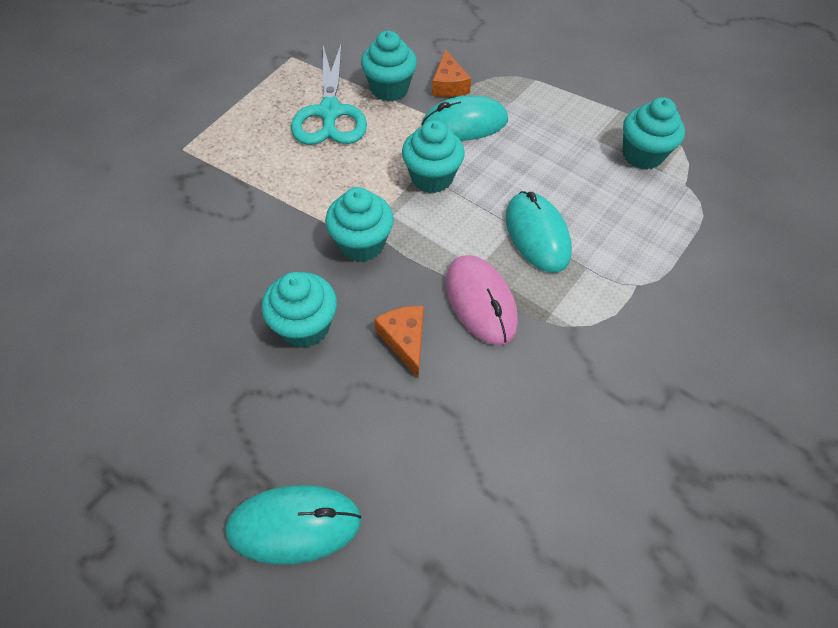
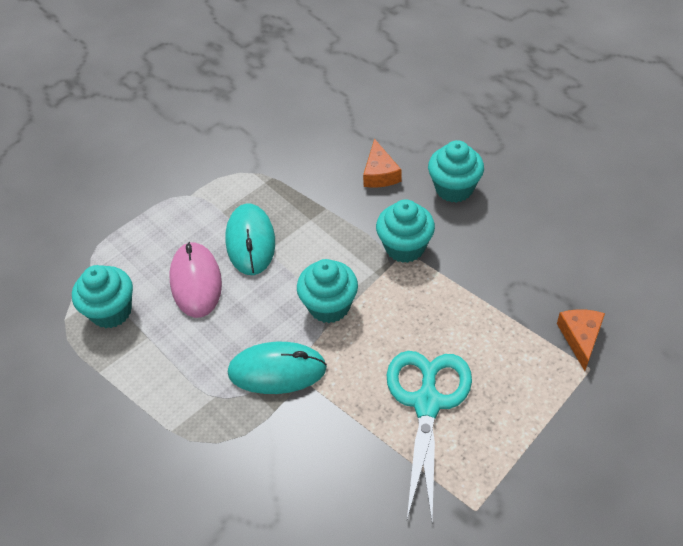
camera: 165 degrees left, 5 degrees down
turquoise mouse [225,485,362,565] -> none
turquoise cupcake [361,31,417,101] -> none
orange cheese [432,49,471,97] -> orange cheese moved to [557,309,605,371]
pink mouse [446,255,518,346] -> pink mouse moved to [169,242,222,318]

